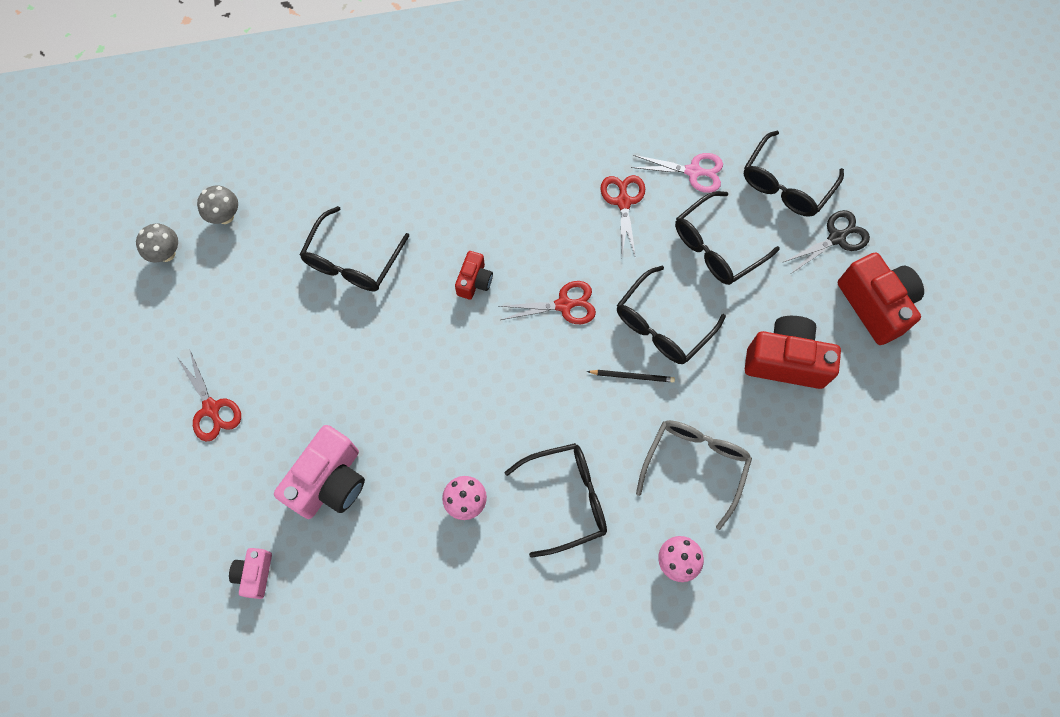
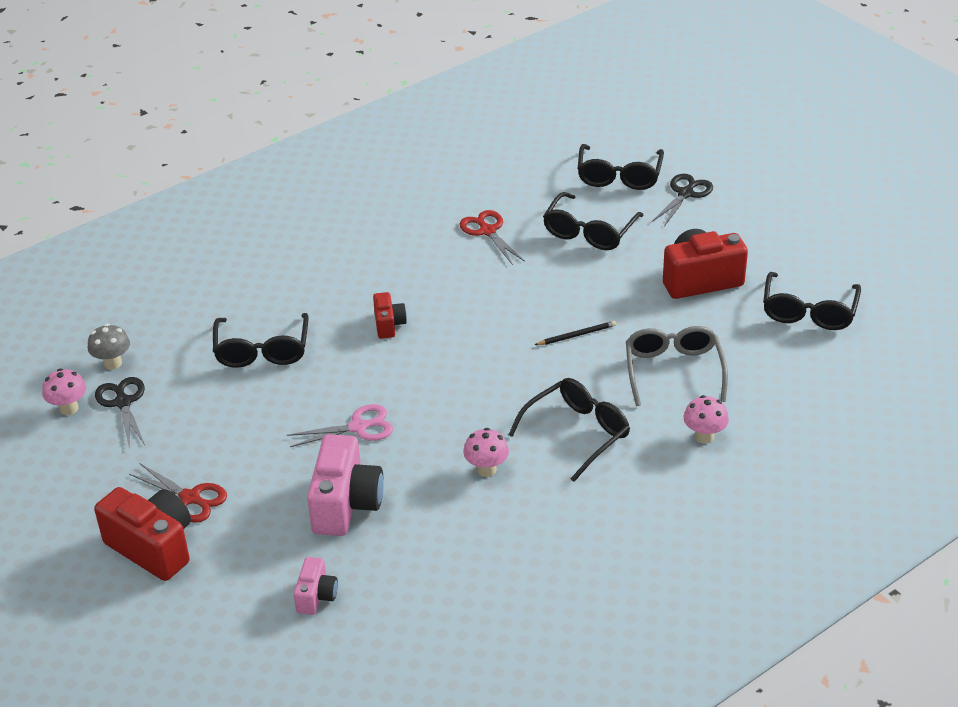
camera: 25 degrees left, 30 degrees down
grey mushroom [136,224,178,262] -> pink mushroom [42,369,86,415]
pink camera [229,548,272,599] -> pink camera turned 150 degrees counterclockwise [294,557,338,615]
red scissors [499,281,596,324] -> none
black glasses [617,266,726,364] -> black glasses moved to [763,272,861,330]
pink scissors [631,153,723,193] -> pink scissors moved to [287,404,393,447]
red camera [838,252,924,345] -> red camera moved to [94,487,191,581]
none -> black scissors [95,377,145,445]

